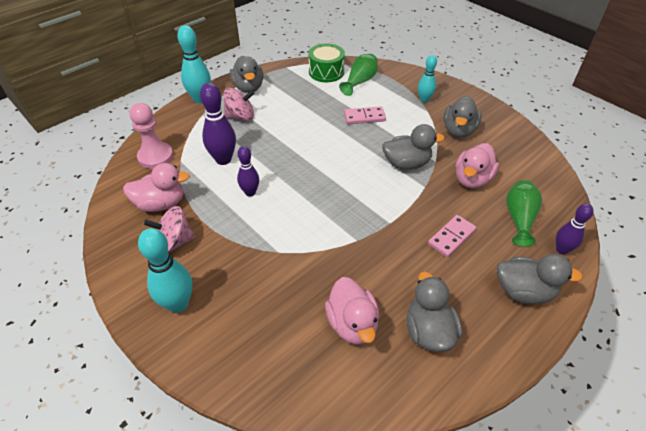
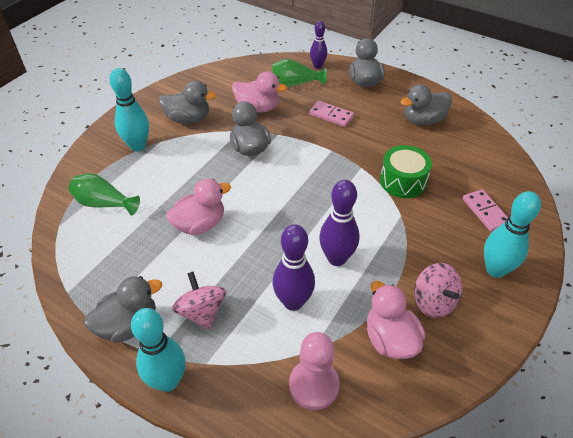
camera: 105 degrees left, 0 degrees up
purple bowling pin [237,146,259,196] -> purple bowling pin [319,180,359,266], size x1.58
green drum [308,43,345,82] -> green drum moved to [380,145,432,198]
pink duck [325,277,379,345] -> pink duck moved to [166,179,231,235]
pink domino [344,106,386,124] -> pink domino moved to [463,189,508,232]
turquoise bowling pin [418,55,437,103] -> turquoise bowling pin [110,68,149,151], size x1.58

